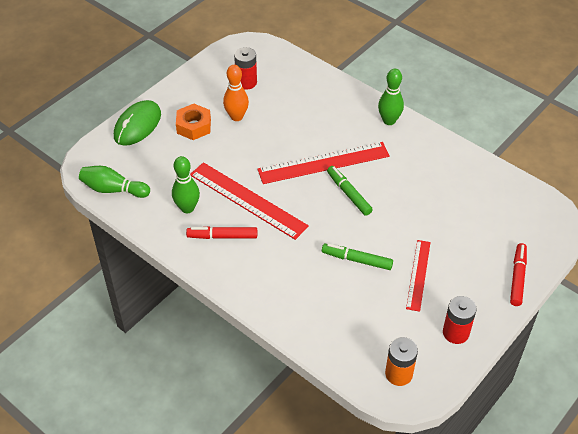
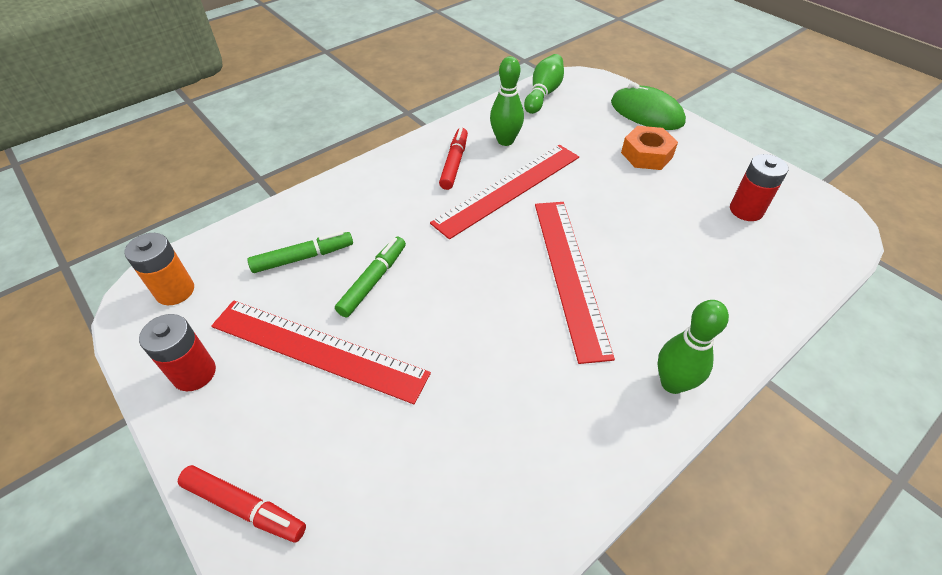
camera: 100 degrees right, 0 degrees up
orange bowling pin [223,65,249,121] -> none
green marker [327,166,373,216] -> green marker moved to [248,231,353,273]
red ruler [406,240,431,312] -> red ruler [211,300,431,404], size x1.68

